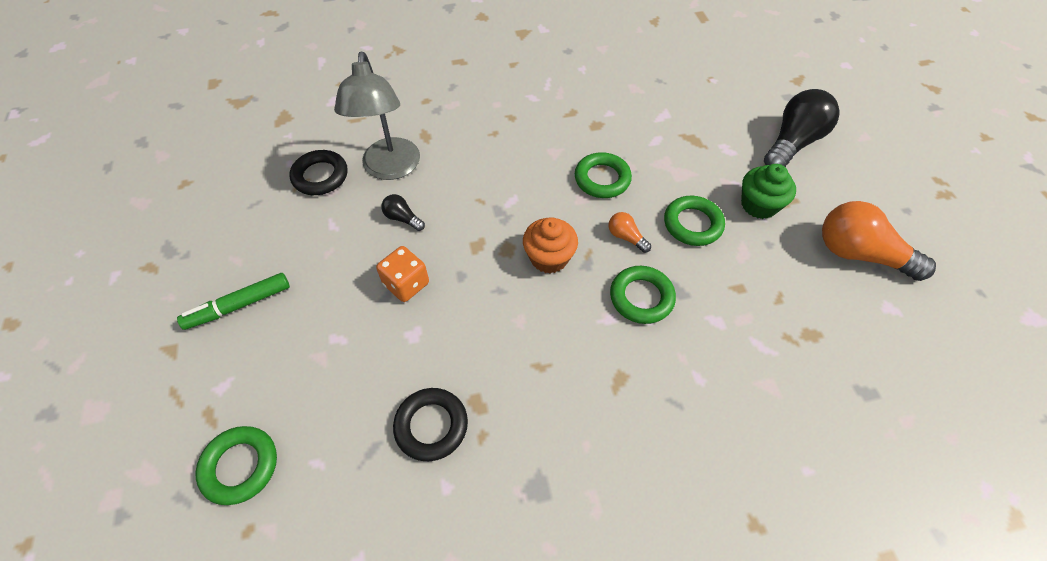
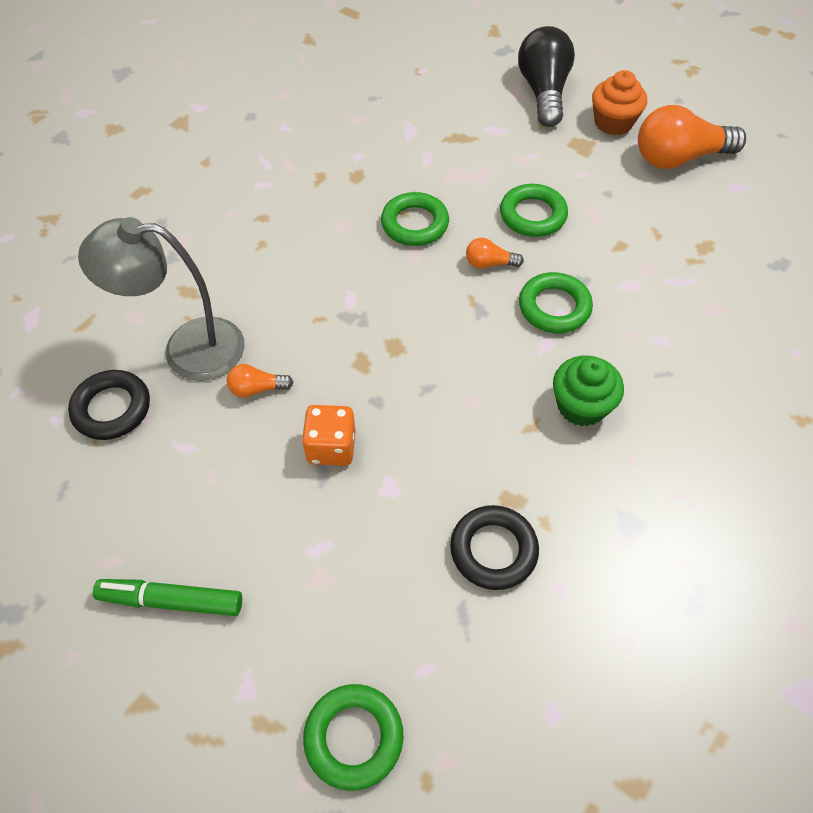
camera: 40 degrees left, 0 degrees up
green marker [177,273,290,330] -> green marker turned 75 degrees clockwise [93,579,242,616]
grey lamp [334,52,420,180] -> grey lamp turned 135 degrees clockwise [78,217,245,381]
black light bulb [381,194,425,231] -> orange light bulb [227,364,294,398]
orange cupcake [523,217,578,273] -> orange cupcake moved to [592,70,647,135]
green cupcake [741,164,796,219] -> green cupcake moved to [553,355,624,427]

